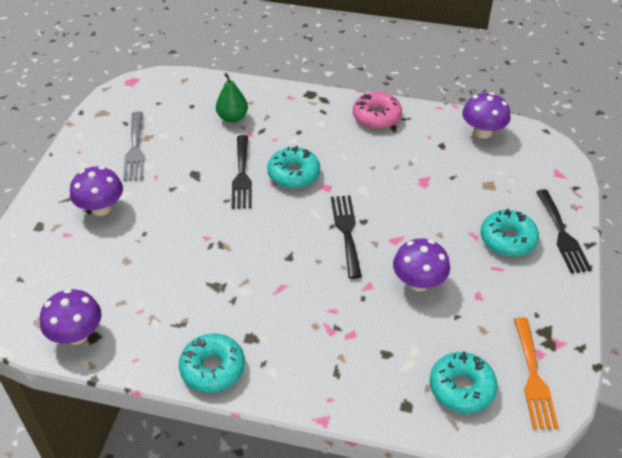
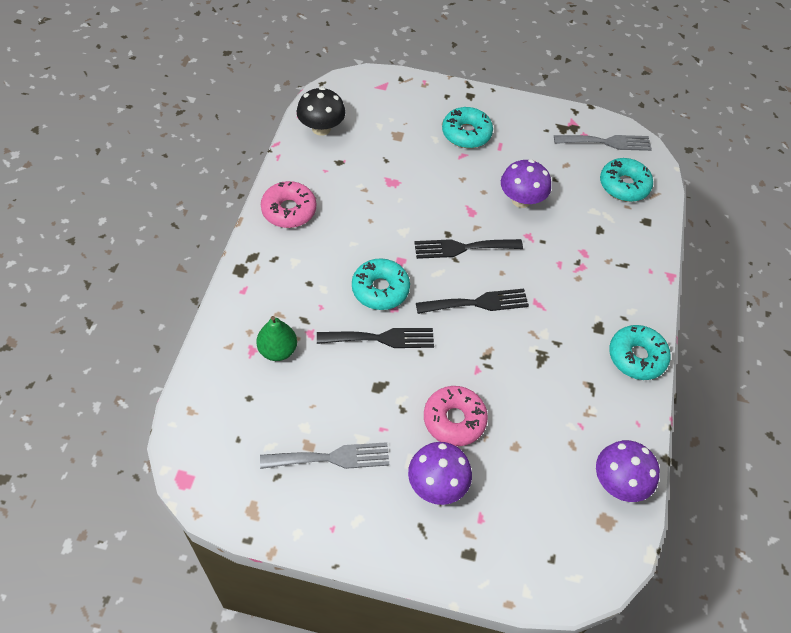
camera: 95 degrees left, 10 degrees up
purple mushroom [462,92,511,139] -> black mushroom [296,87,346,136]
orange fork [514,317,559,429] -> grey fork [554,135,652,151]
black fork [536,189,592,274] -> black fork moved to [416,289,529,314]
none -> pink donut [424,386,488,446]

